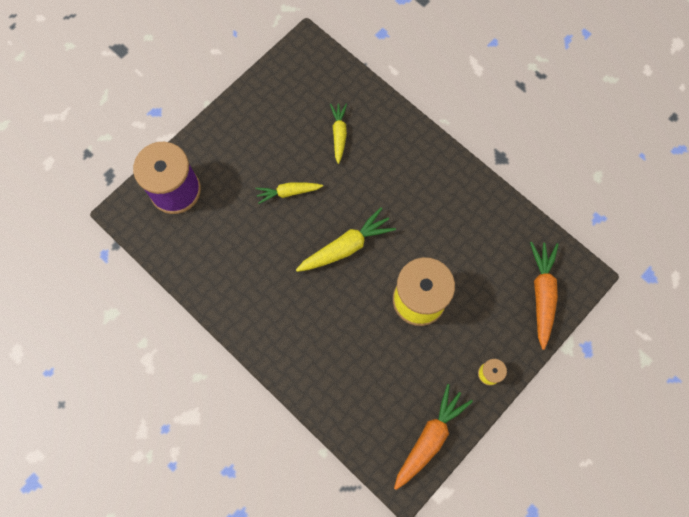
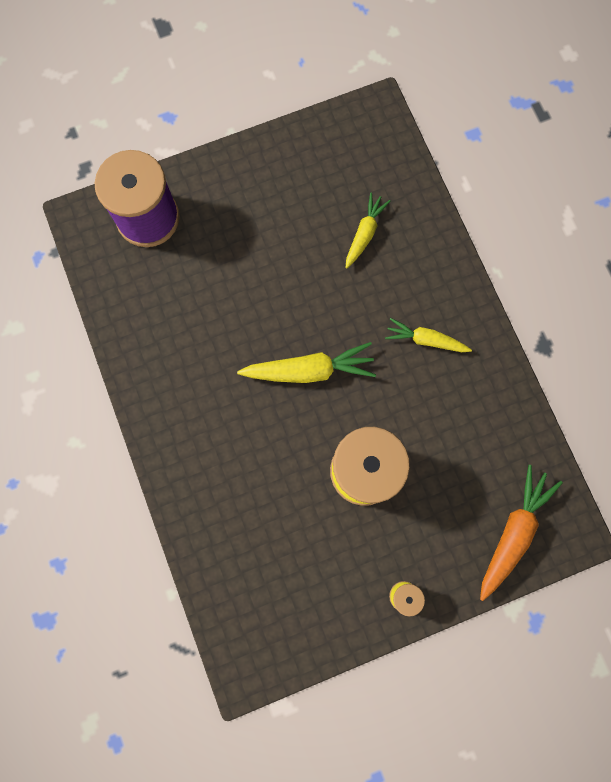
camera: 25 degrees right, 5 degrees up
yellow carrot [255,182,323,204] -> yellow carrot moved to [385,318,472,352]
orange carrot [394,384,473,490] -> none

